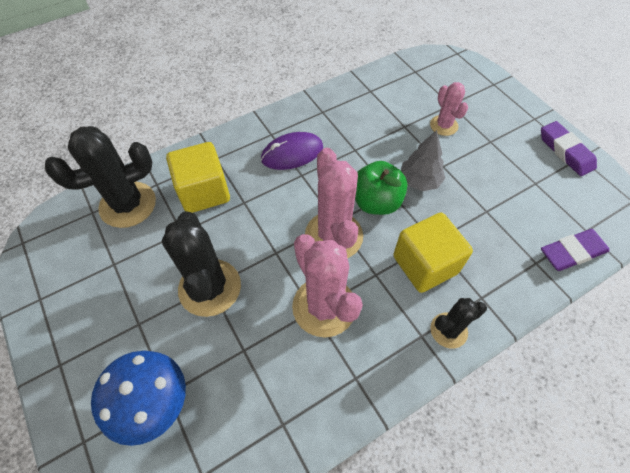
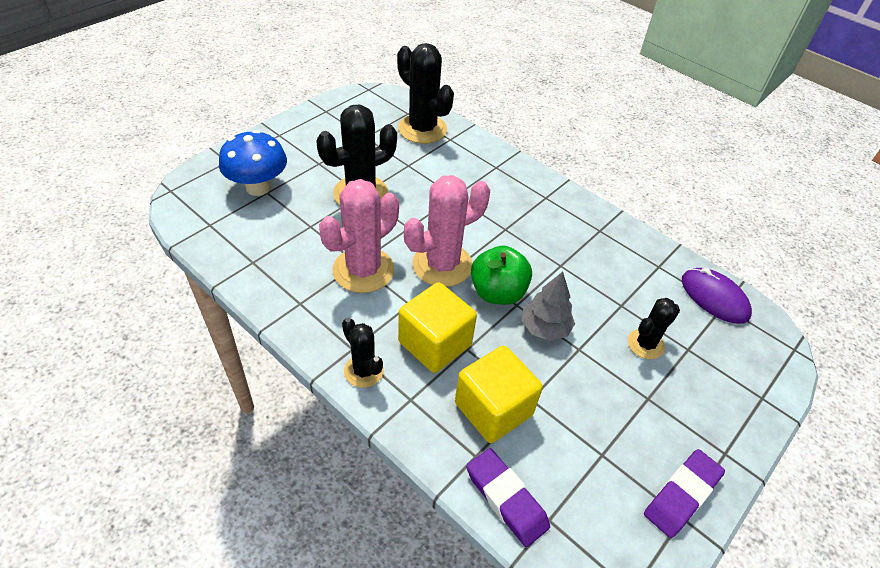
camera: 70 degrees right, 10 degrees down
yellow cube [166,142,230,213] -> yellow cube moved to [455,346,543,443]
purple mouse [261,132,323,170] -> purple mouse moved to [682,268,752,324]
pink cactus [430,82,468,136] -> black cactus [628,298,680,359]

